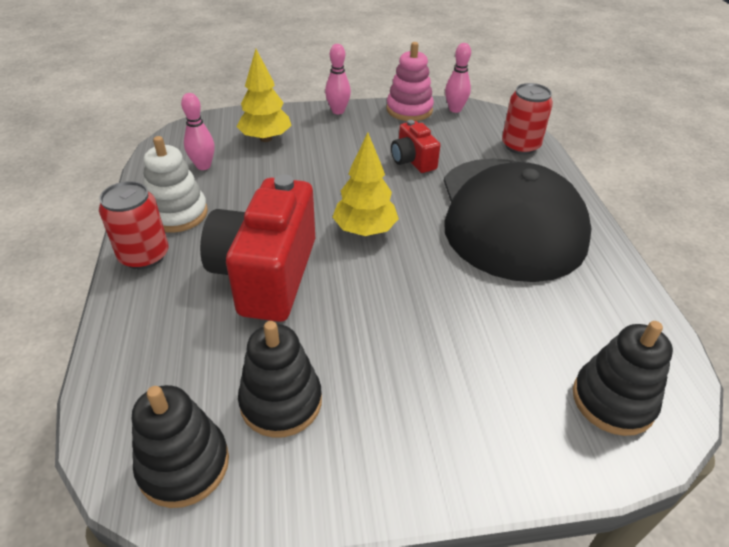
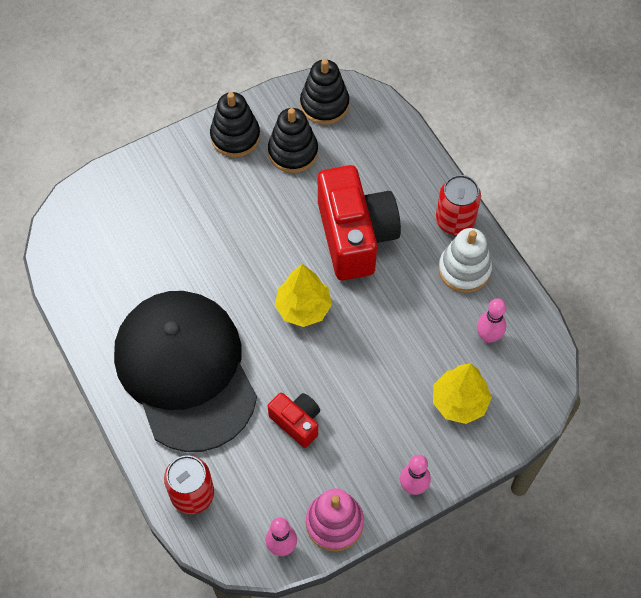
camera: 160 degrees right, 20 degrees up
black stacking toy [573,321,673,436] -> black stacking toy moved to [210,92,260,157]

